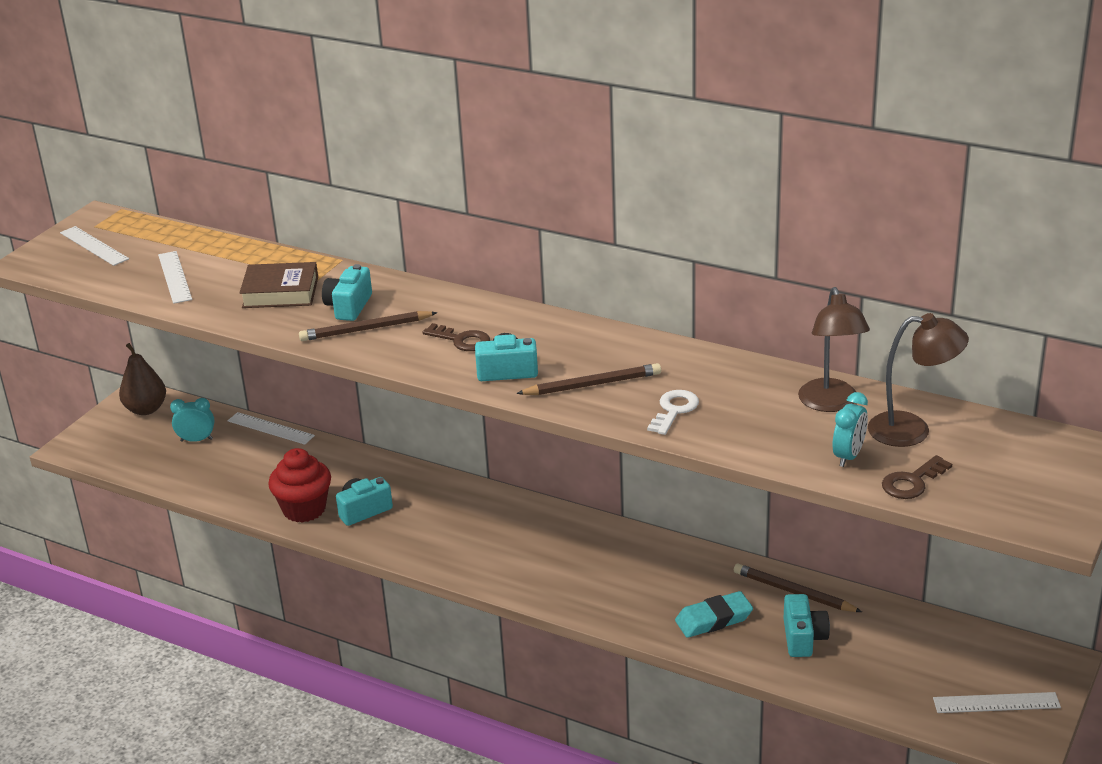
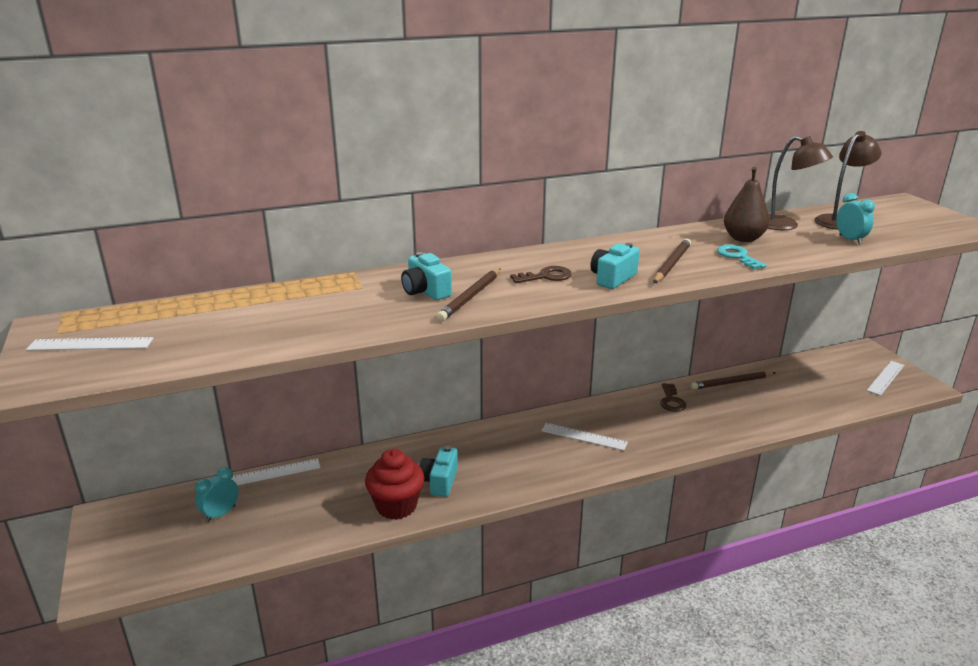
camera: 50 degrees left, 5 degrees down
brown pear [119,343,166,415] -> brown pear moved to [724,167,770,242]
white ruler [158,251,192,304] -> white ruler moved to [541,423,628,451]
brown book [239,262,318,308] -> none
white key [647,390,699,435] -> turquoise key [717,245,766,269]
turquoise eraser [675,591,753,638] -> none
turquoise camera [784,594,830,657] -> none
brown key [882,455,952,499] -> brown key moved to [660,383,686,412]

